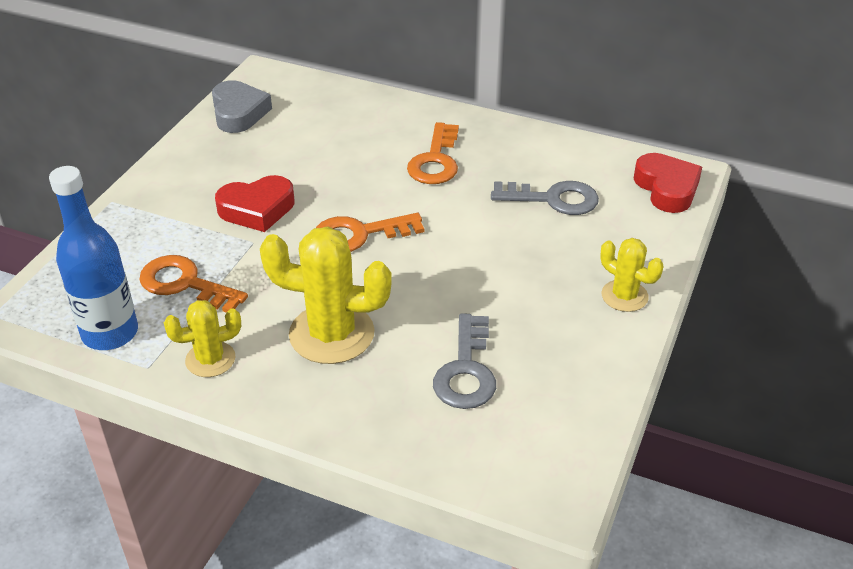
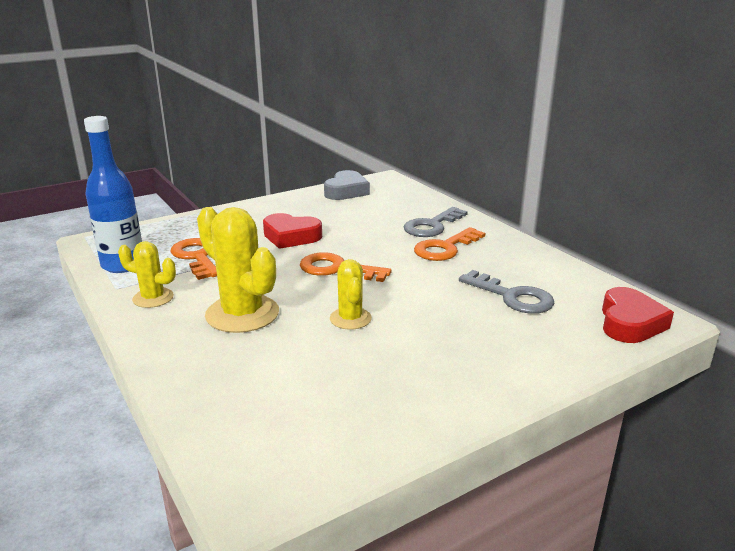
camera: 35 degrees right, 15 degrees down
grey key [433,314,496,409] -> grey key moved to [404,207,468,237]
yellow cactus [600,238,663,312] -> yellow cactus moved to [330,259,372,330]

